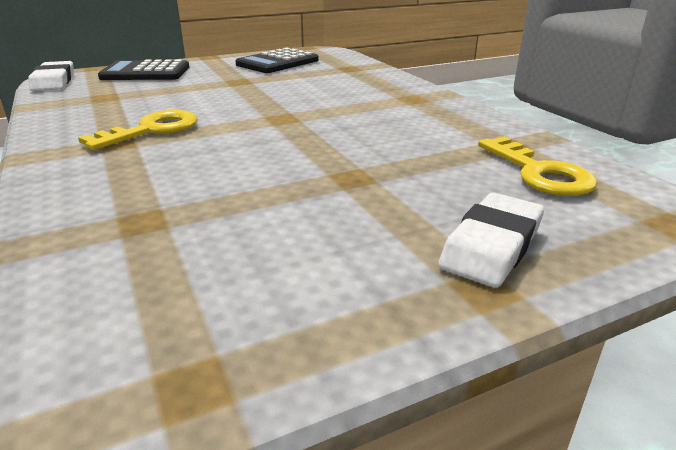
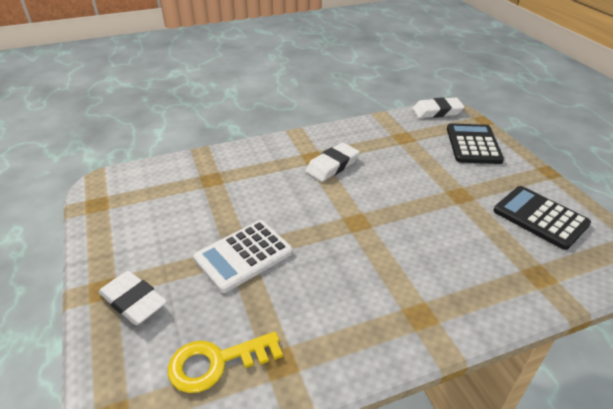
camera: 95 degrees right, 10 degrees up
yellow key [78,110,198,150] -> white eraser [306,143,360,182]
none -> white calculator [193,220,293,293]

